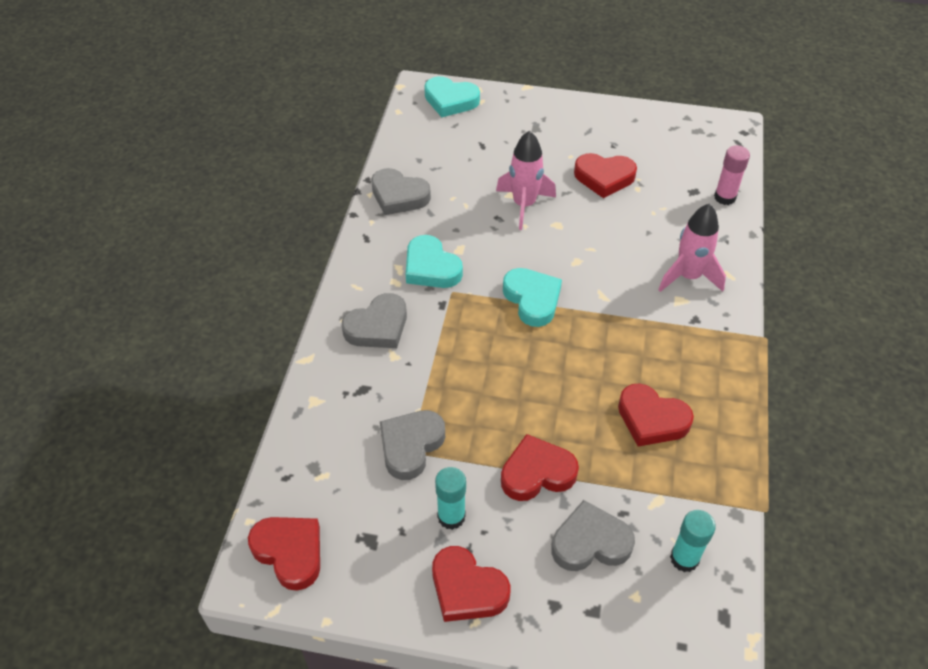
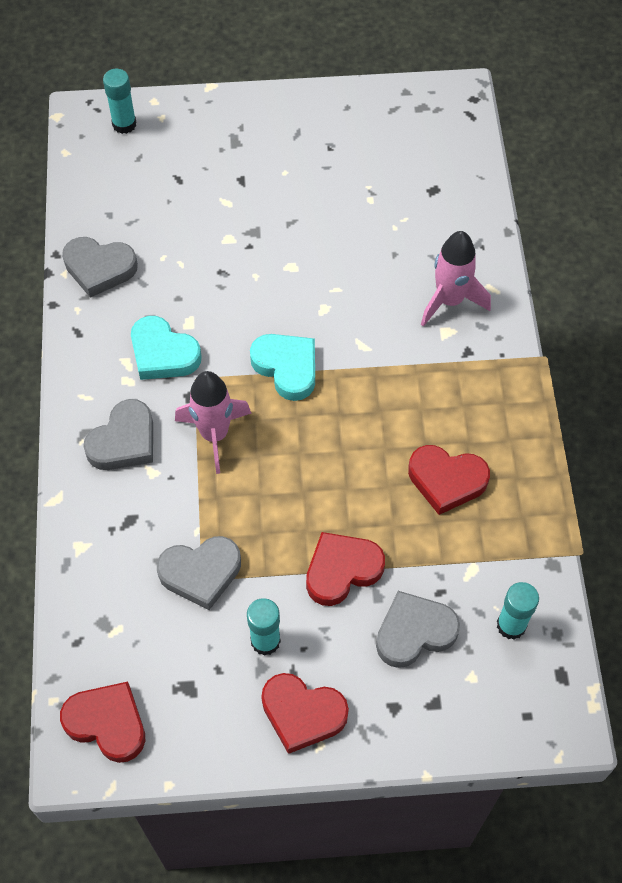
camera: 15 degrees left, 10 degrees up
grey heart [380,410,445,480] -> grey heart turned 120 degrees counterclockwise [157,536,241,610]
turquoise heart [424,76,480,117] -> turquoise glue stick [103,69,136,134]
pink rocket [496,131,556,230] -> pink rocket moved to [175,371,252,474]
red heart [574,153,637,198] -> none
pink glue stick [714,145,750,205] -> none

